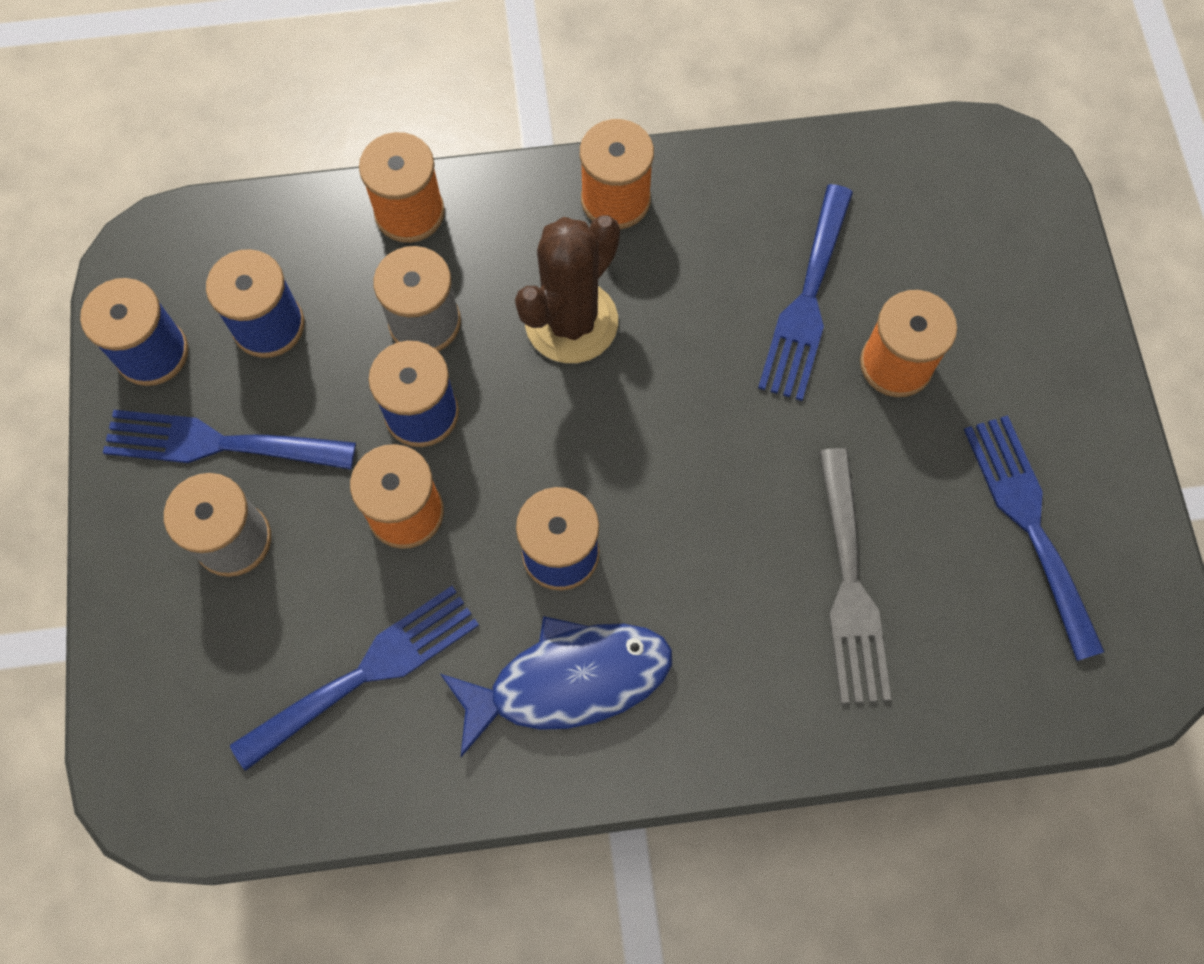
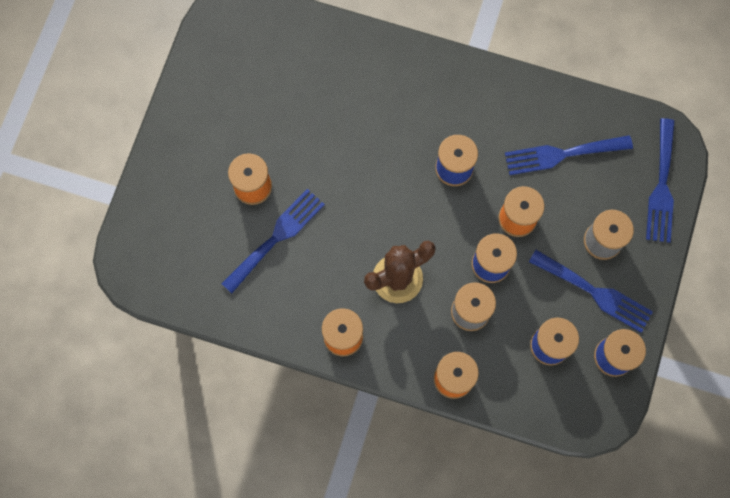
camera: 155 degrees left, 5 degrees up
blue fish [440,616,672,757] -> none
grey fork [819,448,891,704] -> none
blue fork [964,415,1105,661] -> blue fork moved to [646,118,675,243]

